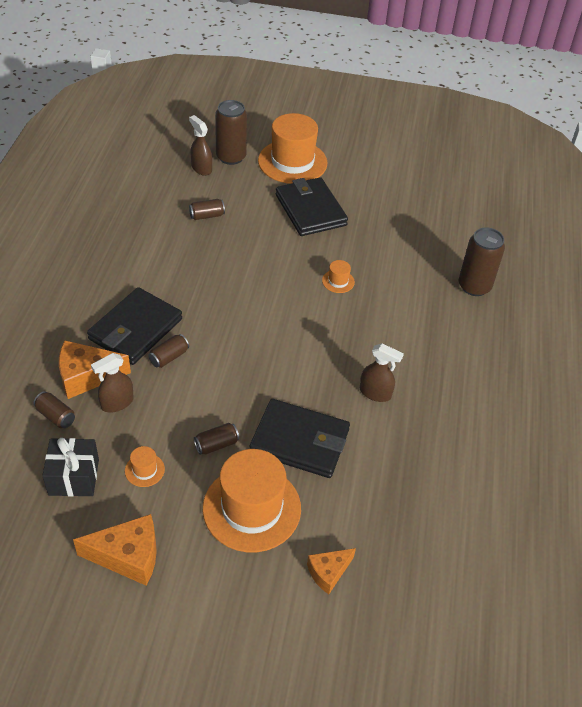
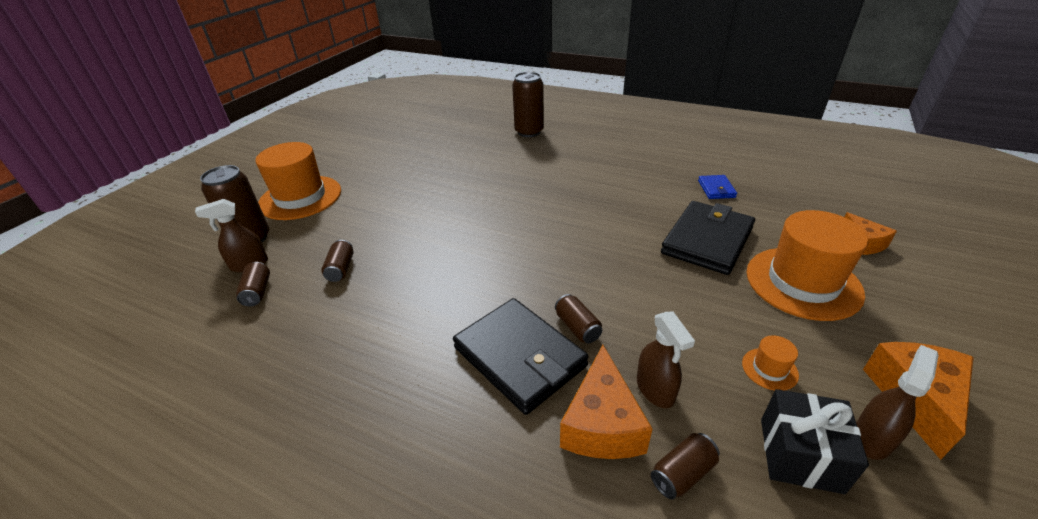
camera: 70 degrees left, 10 degrees down
brown can [194,423,239,455] -> brown can moved to [236,262,270,306]
black wallet [276,177,348,236] -> none
orange hat [322,260,355,293] -> none
brown spray bottle [360,343,404,402] -> brown spray bottle moved to [856,345,939,460]
none -> blue wallet [698,175,737,199]

